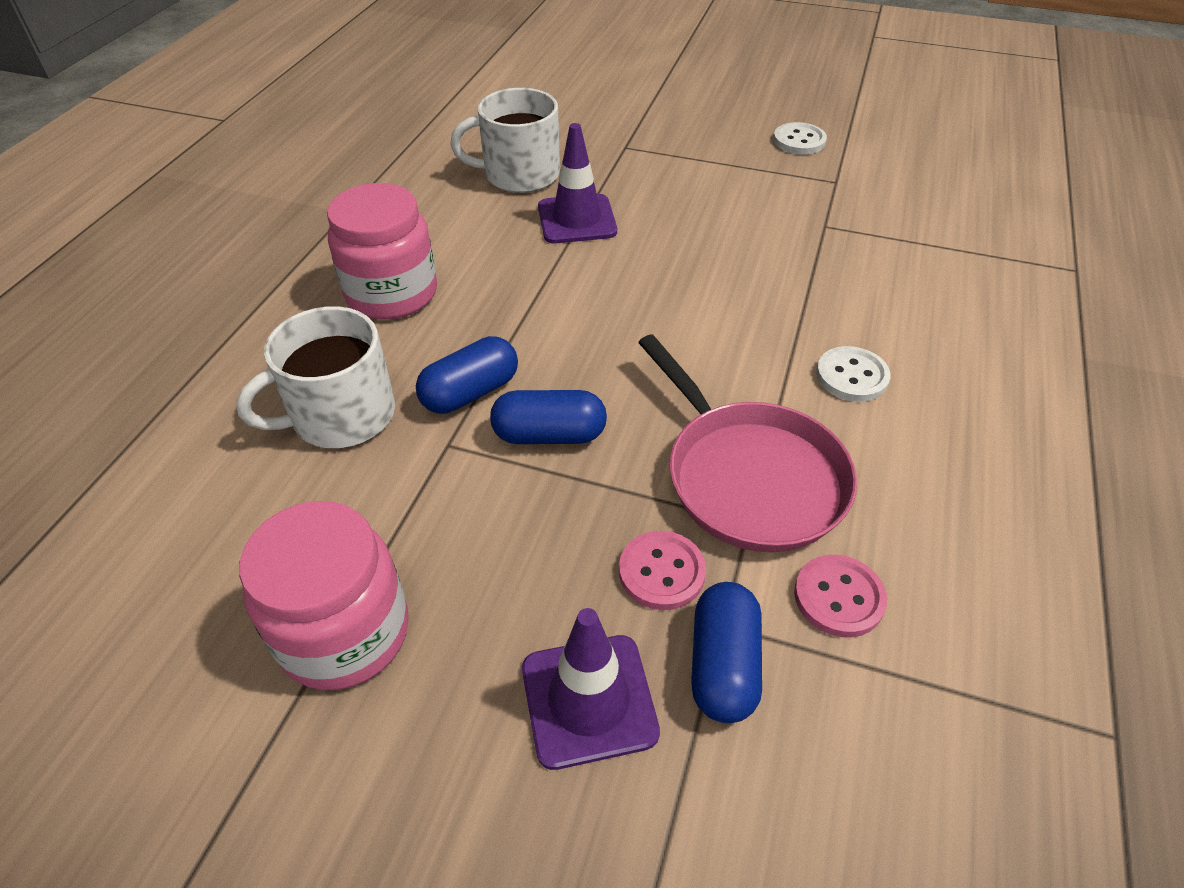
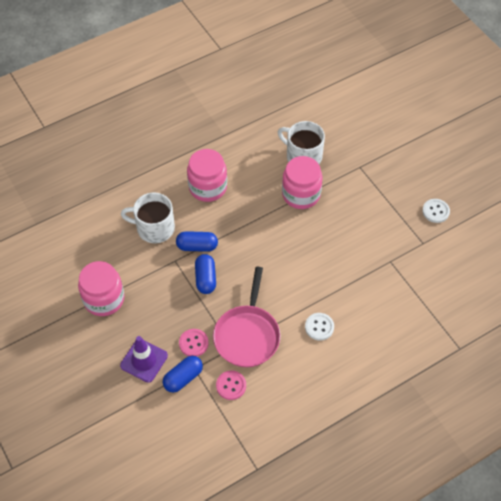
camera: 40 degrees right, 10 degrees up
blue capsule [490,390,607,444] -> blue capsule turned 45 degrees clockwise [195,254,216,294]
purple traffic cone [538,123,617,243] -> pink jar [282,156,323,209]

